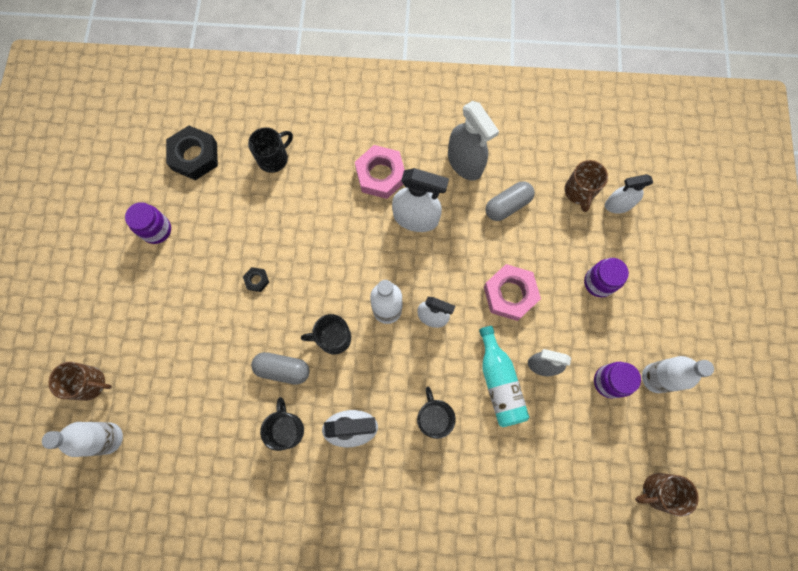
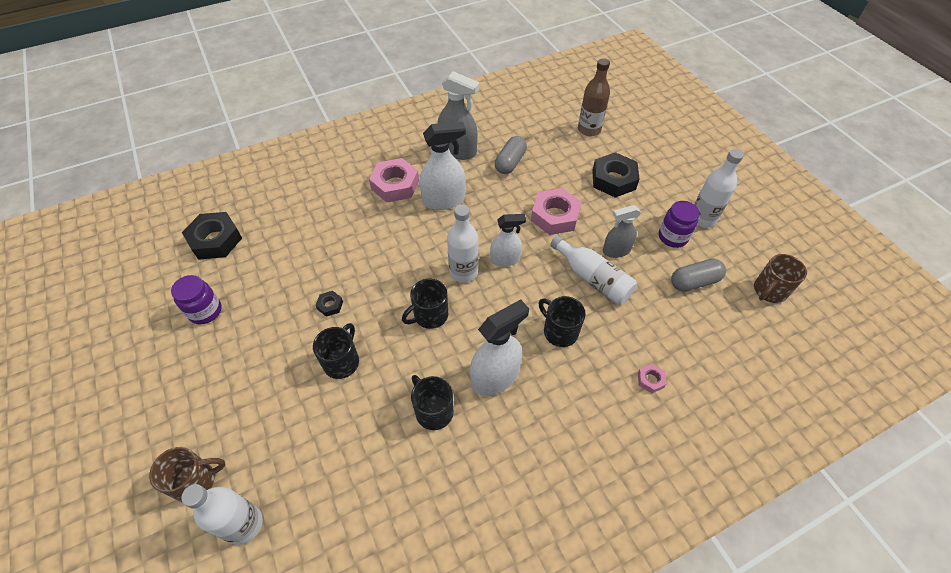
camera: 30 degrees left, 20 degrees down
black mug [248,127,293,173] -> black mug moved to [313,323,359,379]
grey capsule [251,352,310,385] -> grey capsule moved to [671,259,726,292]
turquoise bottle [479,326,529,427] -> white bottle [550,236,637,305]
brown mug [564,160,608,212] -> none
purple jar [584,258,629,297] -> black nut [592,152,640,198]
white spray bottle [605,174,653,214] -> brown bottle [578,58,610,136]
none -> pink nut [638,364,666,393]

